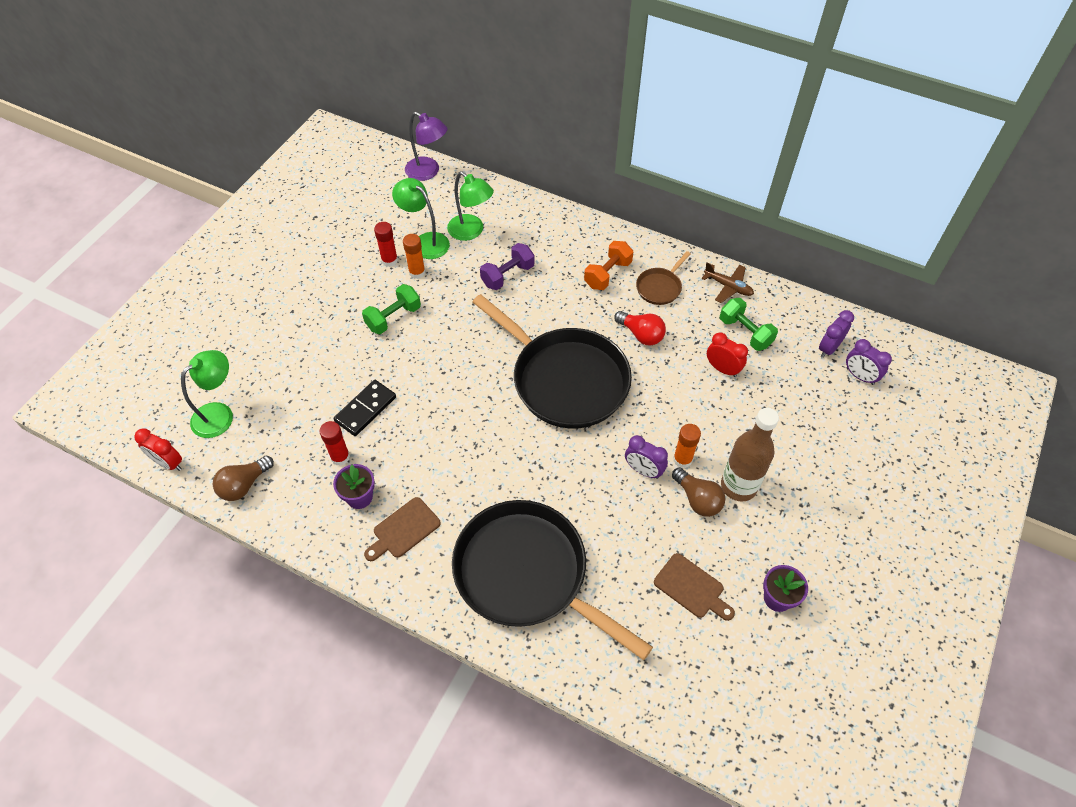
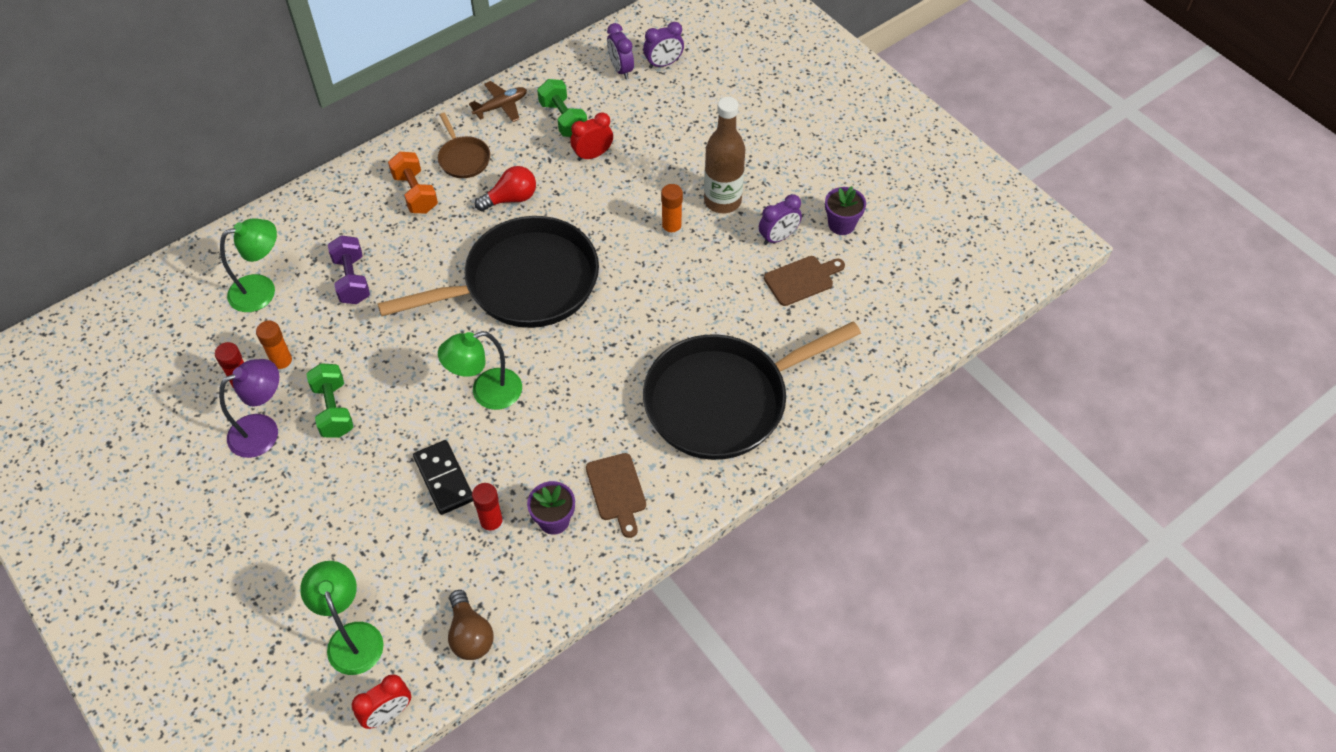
camera: 65 degrees left, 0 degrees up
green lamp [392,178,450,259] -> green lamp moved to [438,331,522,410]
purple lamp [405,112,448,181] -> purple lamp moved to [219,359,279,458]
purple clock [625,435,668,479] -> purple clock moved to [759,194,802,245]
brown light bulb [672,467,726,517] -> none
green dumbbell [720,298,778,351] -> green dumbbell turned 75 degrees clockwise [537,79,587,137]

